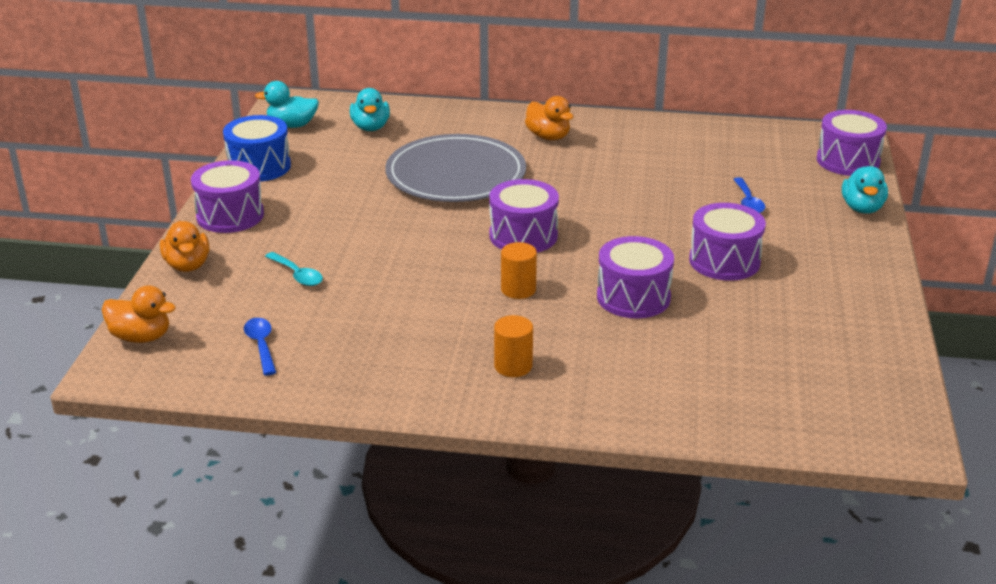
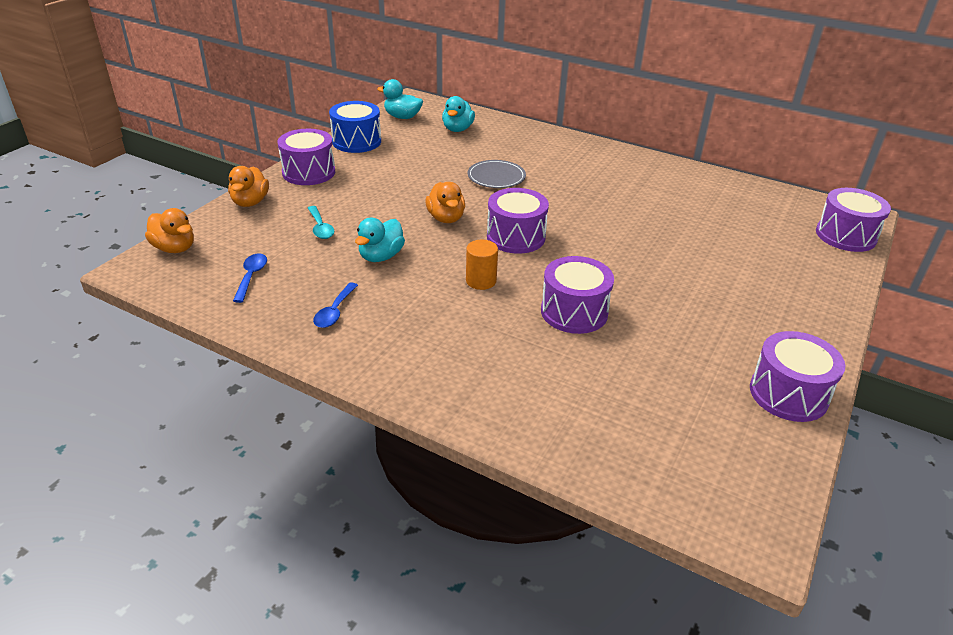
camera: 20 degrees right, 5 degrees up
grey plate [385,134,526,202] -> grey plate [468,160,526,188], size x0.50
orange cylinder [494,315,533,377] -> none
orange duck [525,96,573,140] -> orange duck moved to [425,182,465,223]
purple drum [689,203,766,281] -> purple drum moved to [750,331,845,422]
blue spoon [733,177,765,213] -> blue spoon moved to [313,283,358,328]
turquoise duck [842,166,888,214] -> turquoise duck moved to [355,218,405,262]

